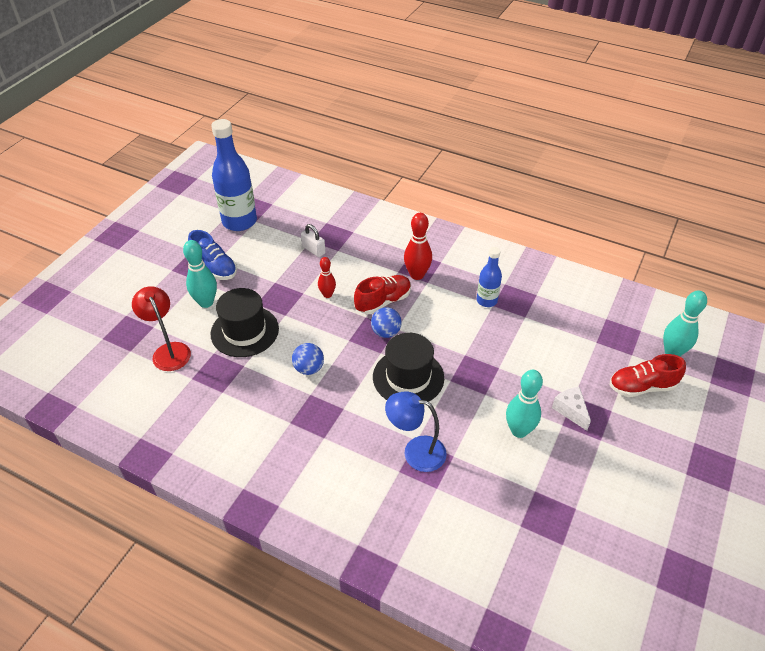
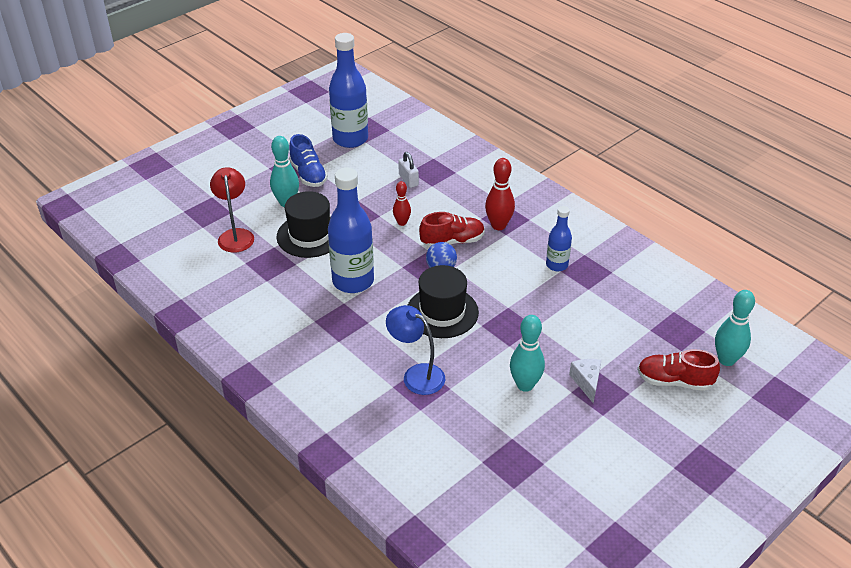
camera: 20 degrees right, 5 degrees down
blue ball [292,343,324,375] -> blue bottle [328,168,374,293]

